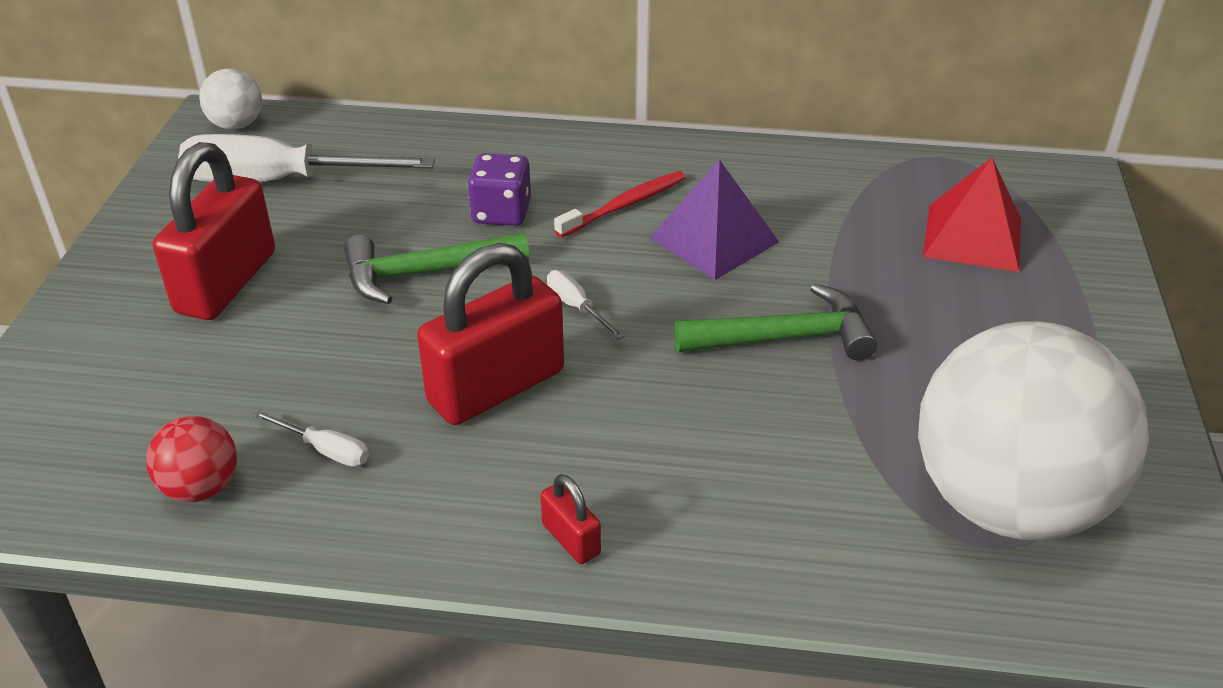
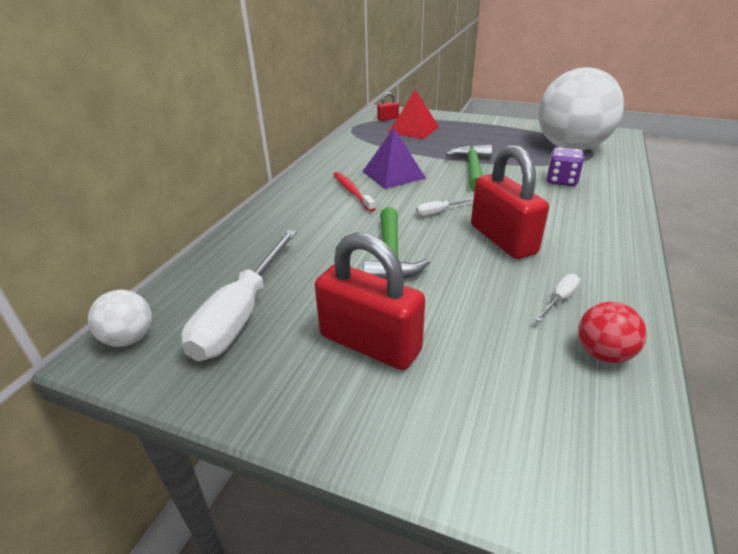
camera: 75 degrees left, 5 degrees down
purple dice [468,153,531,226] -> purple dice moved to [547,147,584,186]
red padlock [541,474,601,564] -> red padlock moved to [377,92,399,121]

